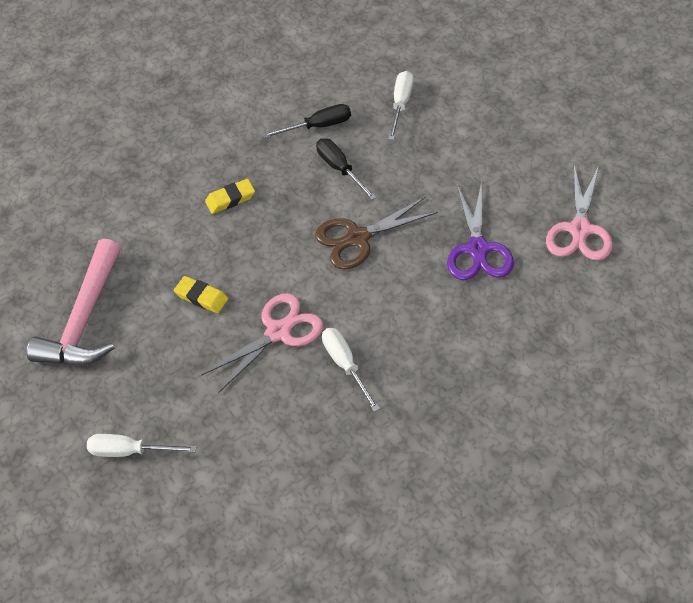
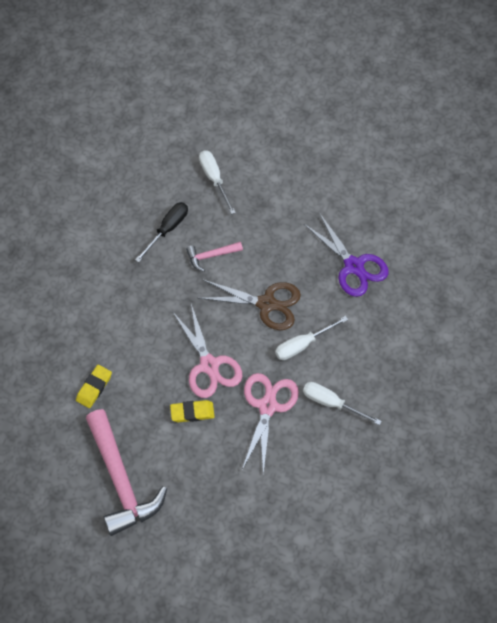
camera: 40 degrees left, 10 degrees up
white screwdriver [87,434,197,457] -> white screwdriver moved to [275,316,348,360]
yellow eraser [205,179,255,214] -> yellow eraser moved to [76,365,112,408]
brown scissors [315,196,438,270] -> brown scissors turned 105 degrees counterclockwise [199,279,301,330]
black screwdriver [316,138,376,200] -> pink hammer [186,242,243,272]
pink scissors [546,166,613,261] -> pink scissors moved to [172,304,243,398]

